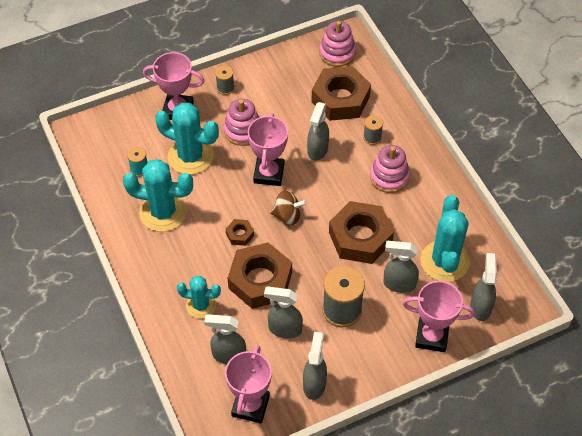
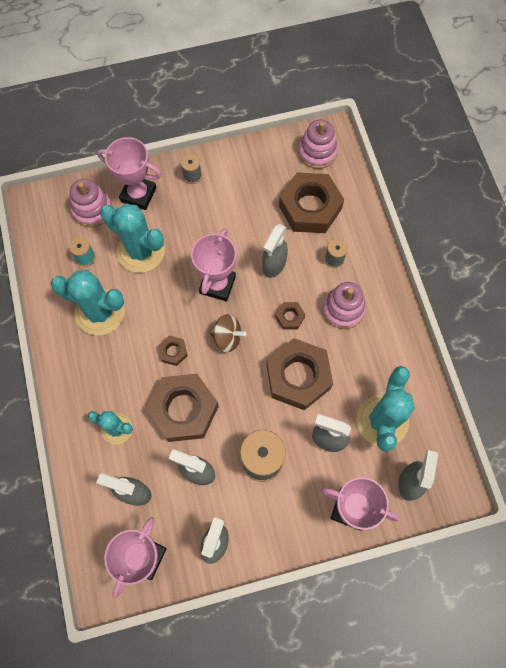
camera: 10 degrees right, 15 degrees up
pink stacking toy [224,99,259,146] -> pink stacking toy moved to [70,179,112,227]
none -> brown nut [276,302,306,330]

